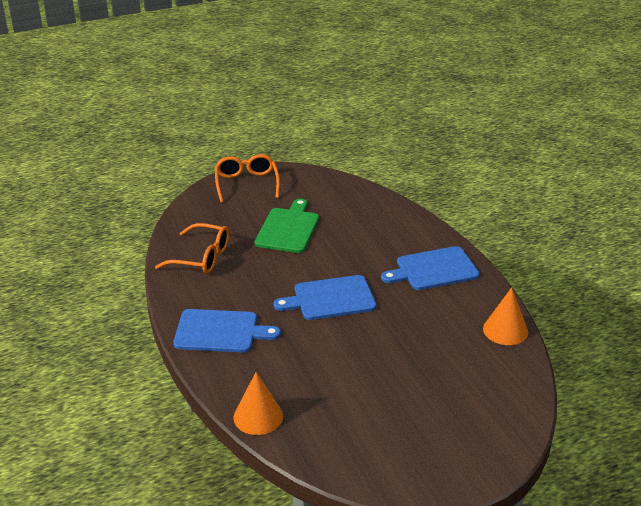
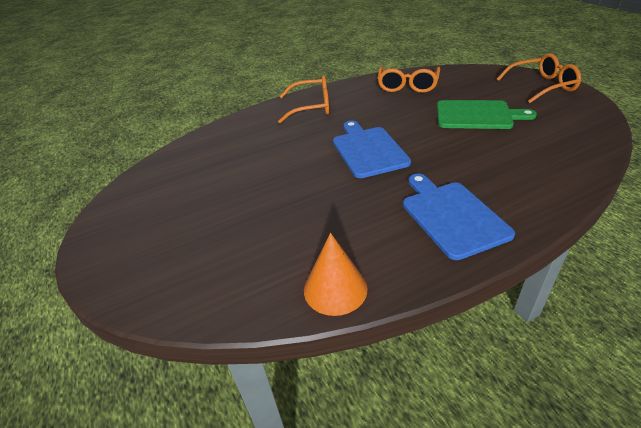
camera: 90 degrees right, 5 degrees up
blue cutting board [173,309,281,353] -> orange glasses [278,75,329,123]
orange cone [233,372,283,435] -> none

